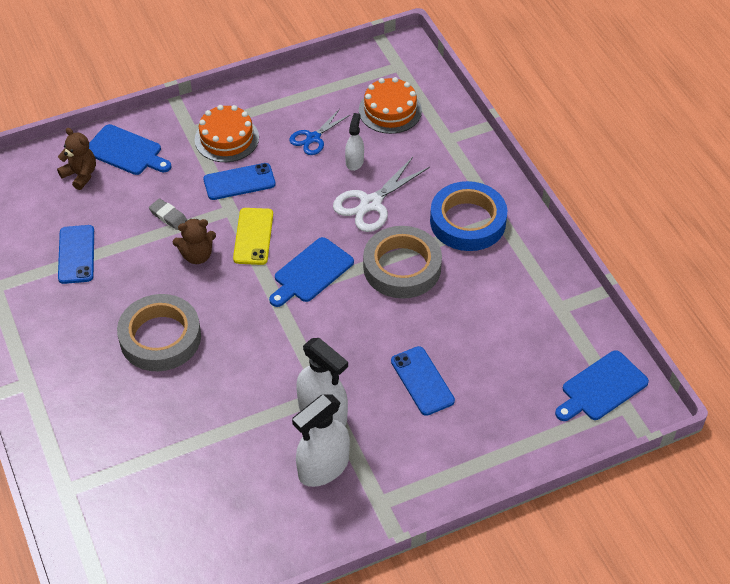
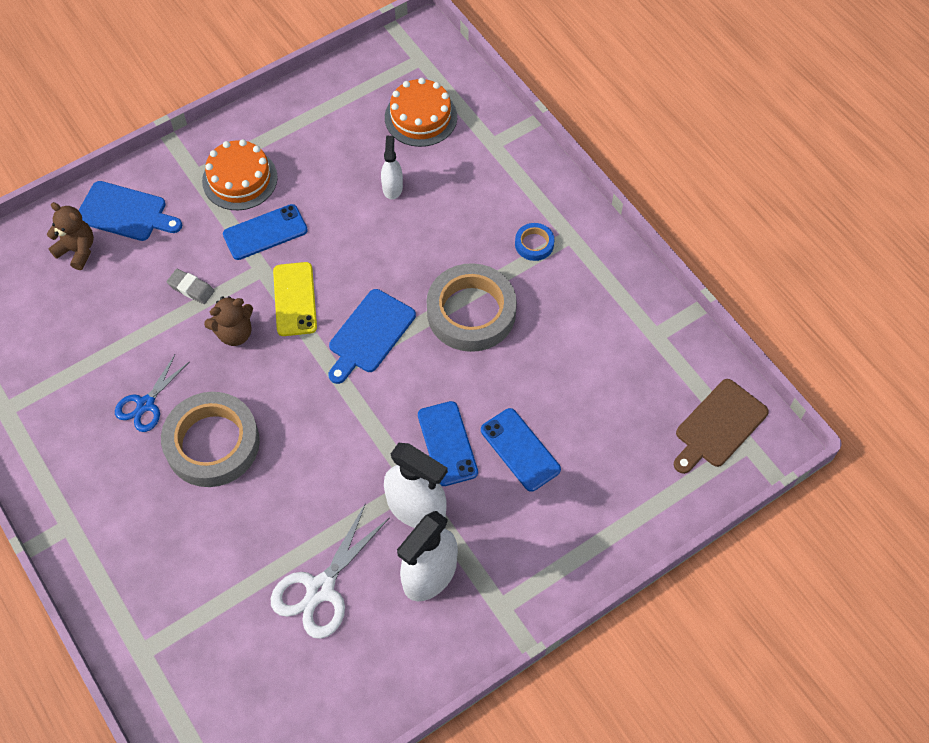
camera: 10 degrees left, 10 degrees up
blue phone [58,225,94,284] -> blue phone moved to [418,401,478,486]
blue scissors [289,109,350,155] -> blue scissors moved to [115,355,190,432]
white scissors [333,157,430,232] -> white scissors moved to [271,503,390,639]
blue tape [430,181,507,251] -> blue tape [515,223,555,261], size x0.45
blue cutting board [555,350,649,421] -> brown cutting board [674,379,769,474]

